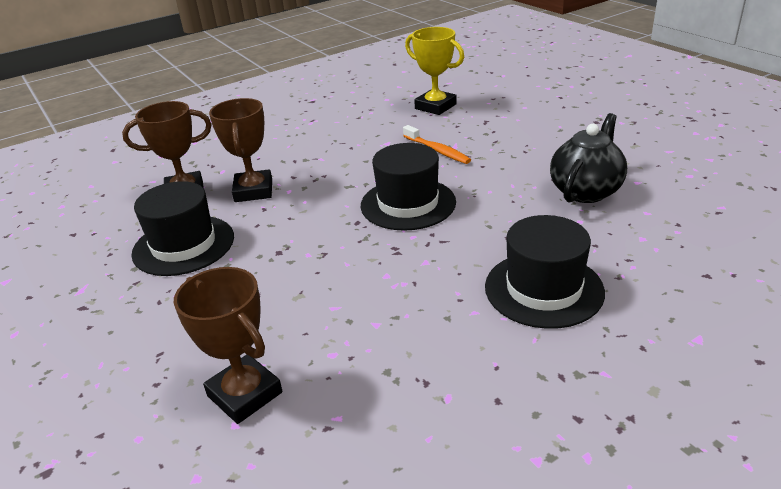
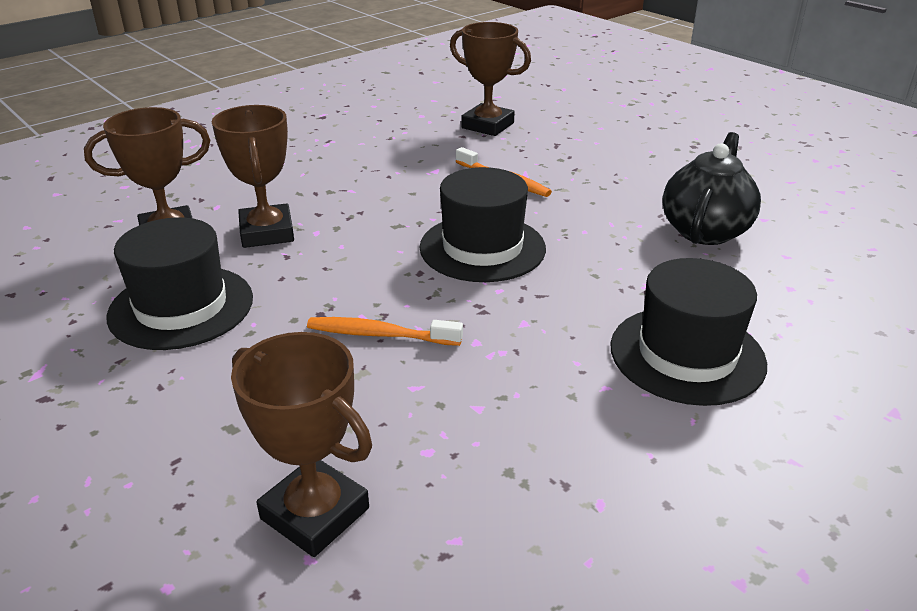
camera: 10 degrees left, 0 degrees up
yellow trophy [405,27,464,115] -> brown trophy [450,22,531,136]
none -> orange toothbrush [307,317,463,346]

